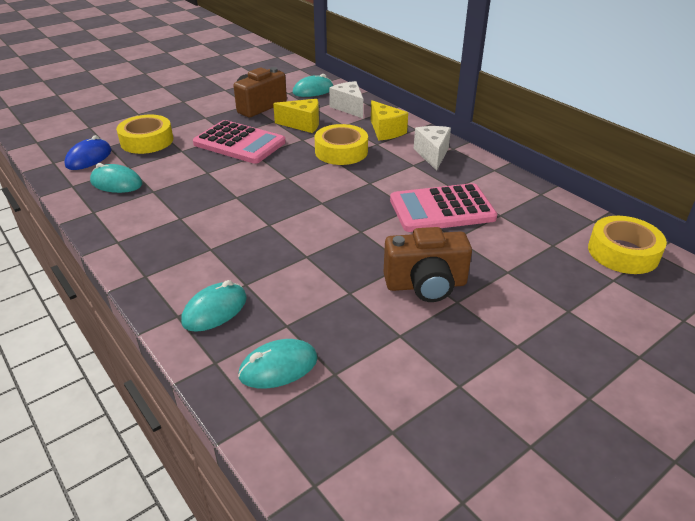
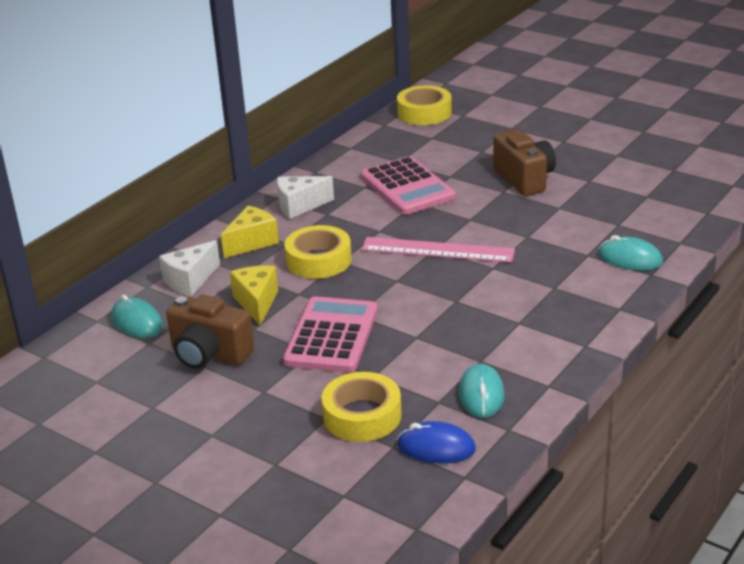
camera: 105 degrees left, 5 degrees down
turquoise mouse [238,339,317,389] -> none
none -> pink ruler [361,237,515,263]

